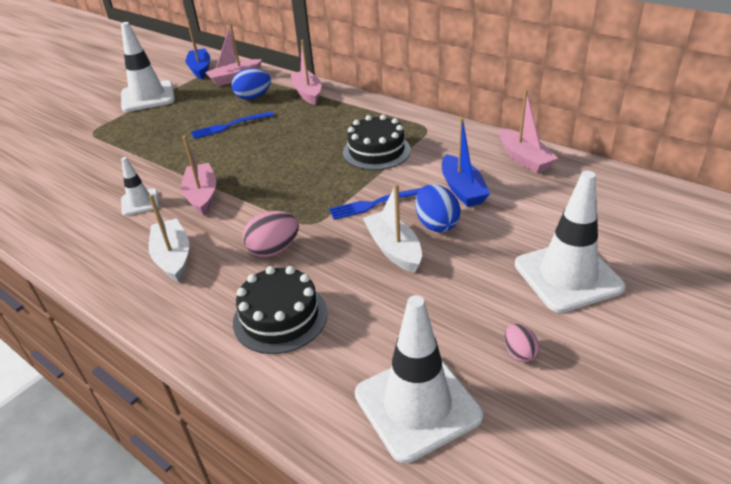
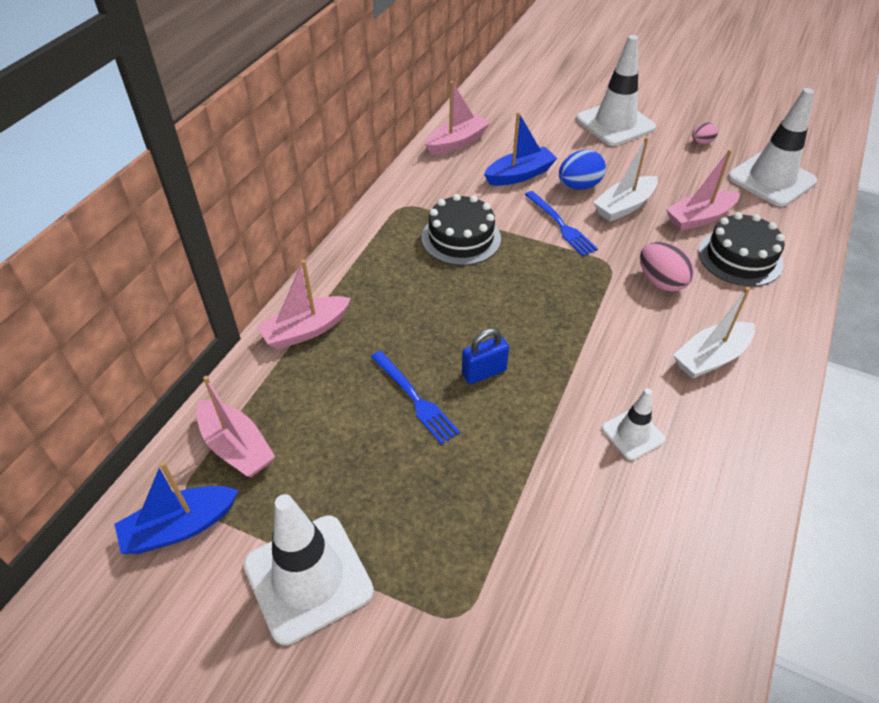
camera: 105 degrees left, 10 degrees up
pink boat [181,136,216,216] -> pink boat moved to [666,149,740,231]
blue egg [231,68,271,100] -> none
none -> blue padlock [462,328,509,384]

